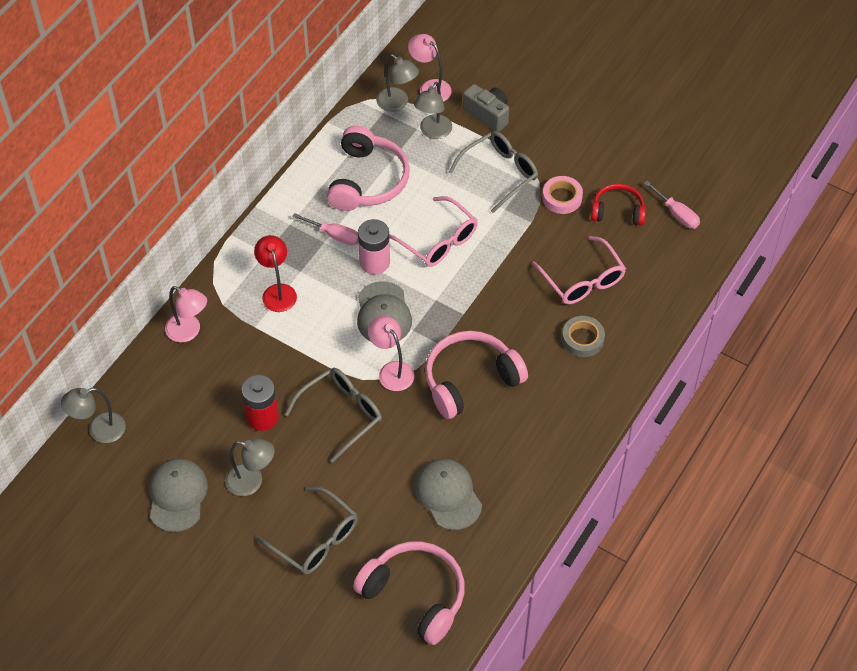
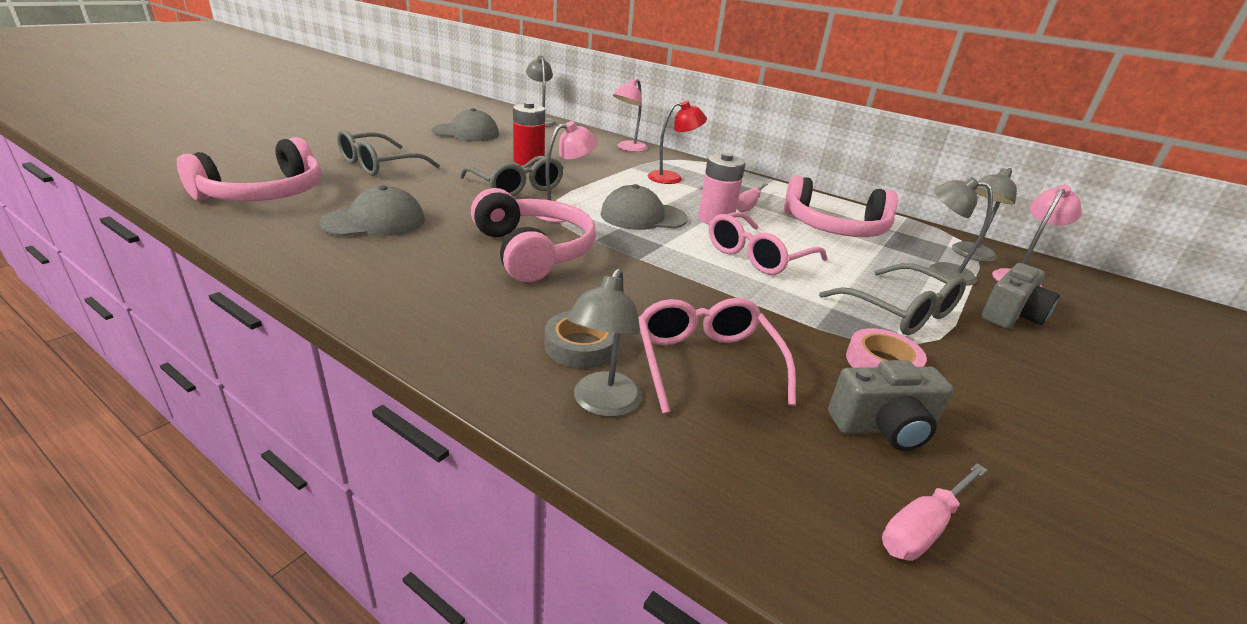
camera: 90 degrees right, 25 degrees down
grey lamp [225,438,274,496] -> grey lamp moved to [567,268,642,417]
pink glasses [532,236,626,304] -> pink glasses turned 105 degrees clockwise [638,298,796,414]
red headphones [591,184,646,226] -> grey camera [828,360,953,451]

